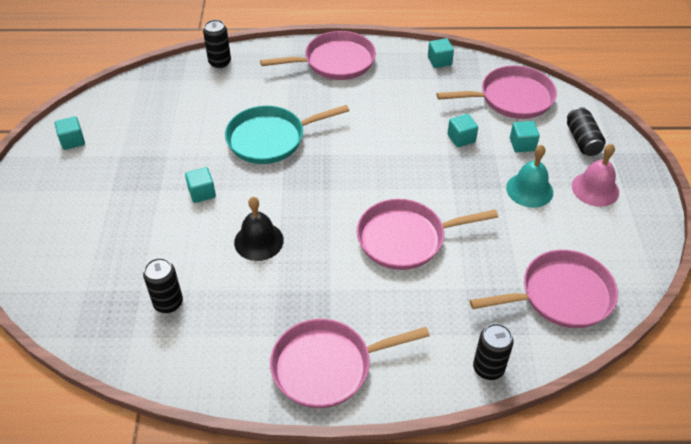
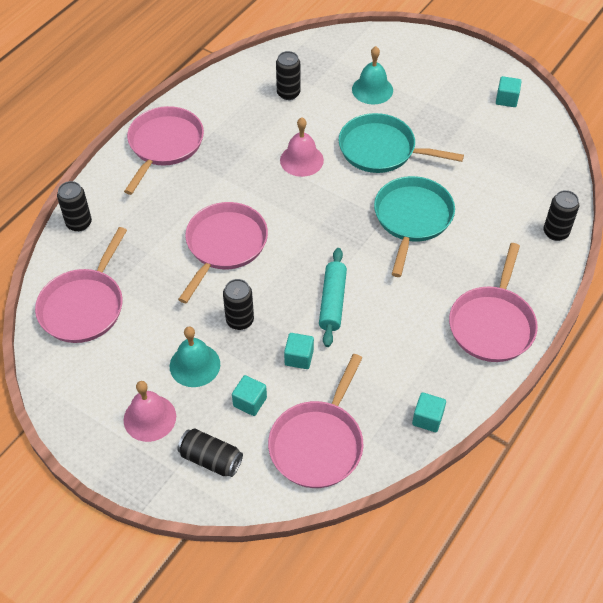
camera: 125 degrees right, 5 degrees up
turquoise cube [185,167,216,203] -> turquoise pan [339,113,464,173]
black bell [234,197,284,261] -> pink bell [280,117,324,177]
none -> black can [223,279,254,330]
none -> turquoise rolling pin [319,248,347,347]
none -> turquoise bell [352,46,393,105]

